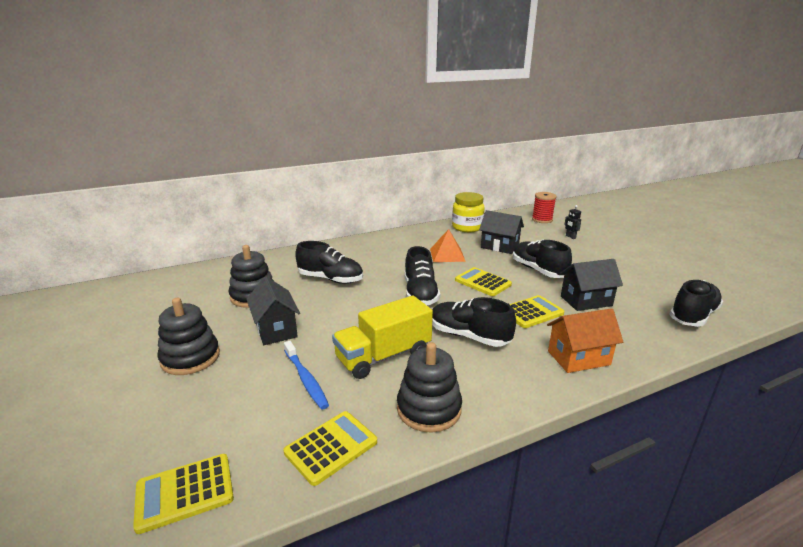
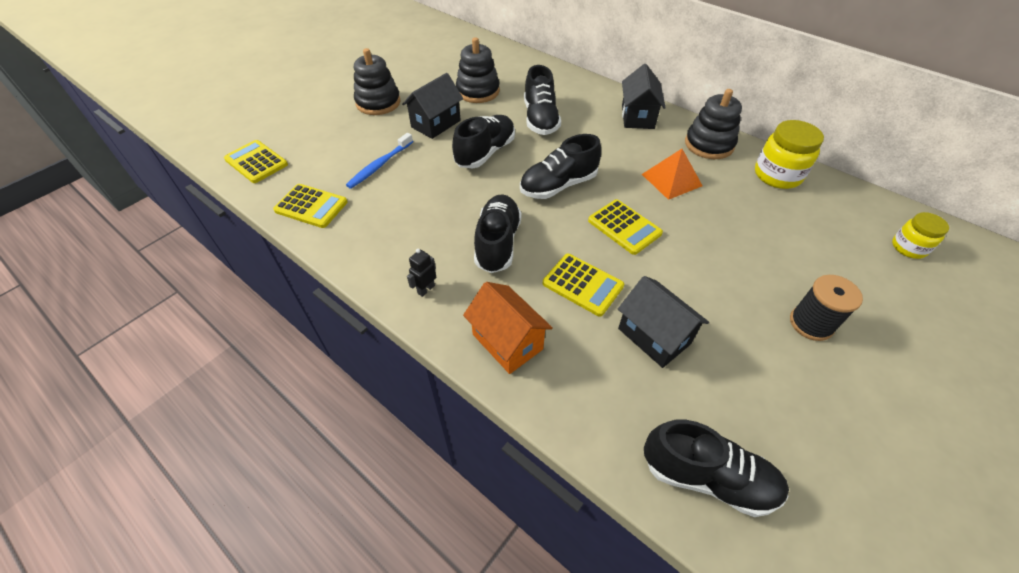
camera: 65 degrees right, 25 degrees up
yellow truck [332,296,433,379] -> none
black stacking toy [397,342,462,433] -> black stacking toy moved to [685,89,742,159]
yellow calculator [455,267,512,296] -> yellow calculator turned 120 degrees clockwise [588,199,663,255]
black house [479,210,524,254] -> black house moved to [622,64,666,129]
black shoe [513,239,572,278] -> black shoe moved to [452,115,515,169]
red spool [532,192,556,223] -> yellow jar [892,212,949,259]
black robot [564,205,581,239] -> black robot moved to [407,249,436,297]
none -> black spool [790,275,863,341]

